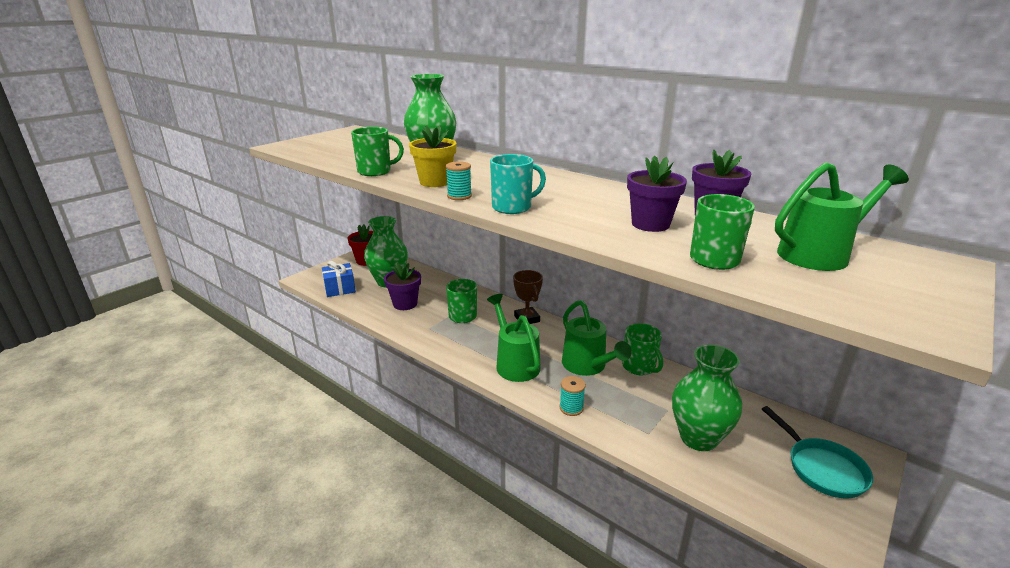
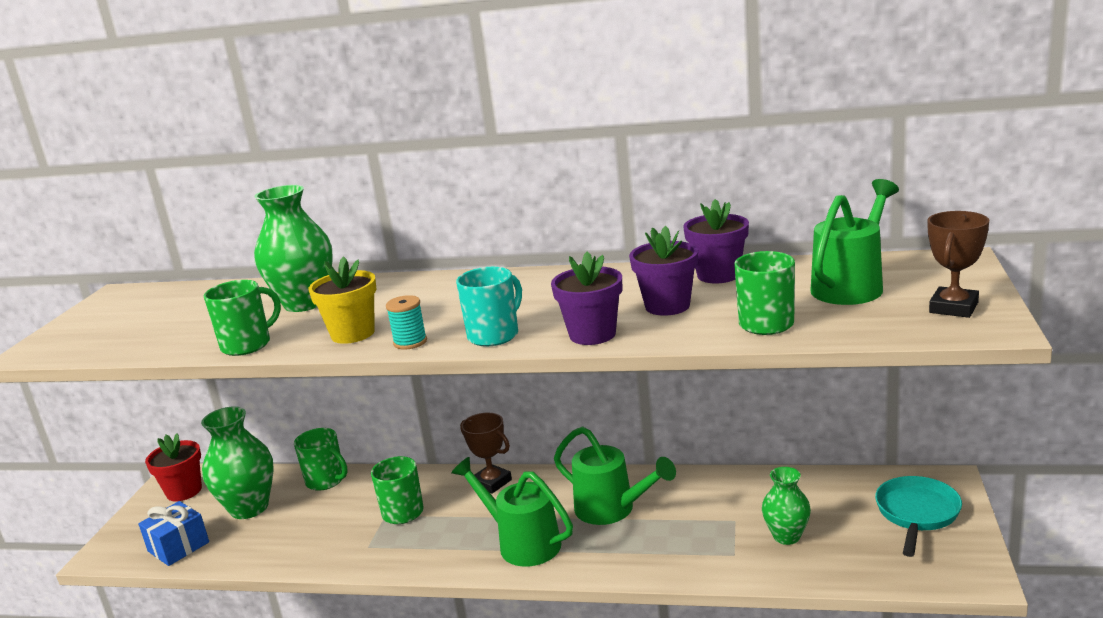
camera: 25 degrees left, 5 degrees down
purple flower pot [384,263,421,310] -> purple flower pot moved to [551,251,622,345]
turquoise spool [559,376,586,416] -> none
green mug [622,323,663,375] -> green mug moved to [294,428,348,491]
green vase [672,344,742,451] -> green vase [762,467,811,545], size x0.60
turquoise pan [762,406,873,499] -> turquoise pan turned 105 degrees counterclockwise [875,476,962,557]
none -> brown trophy [928,211,989,318]

